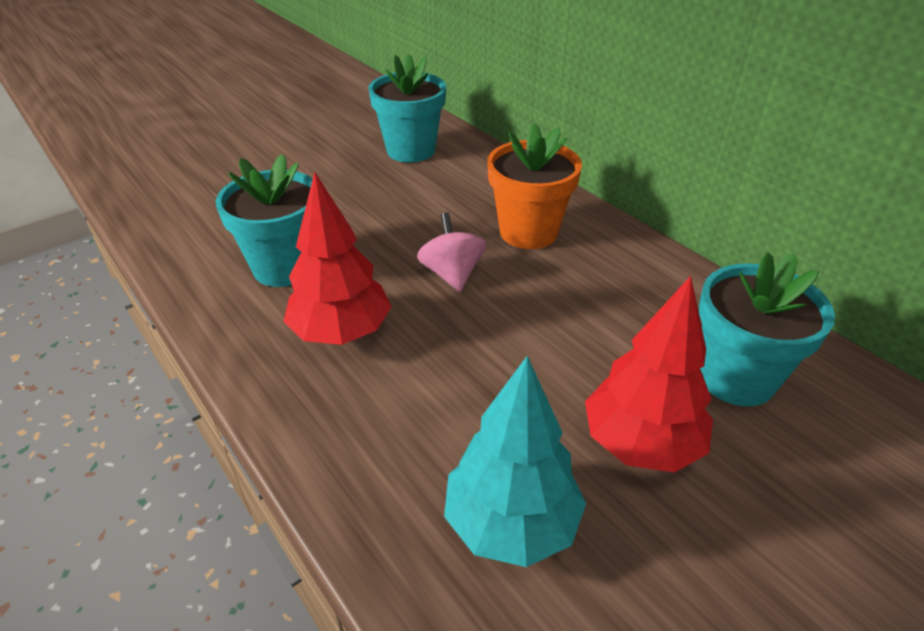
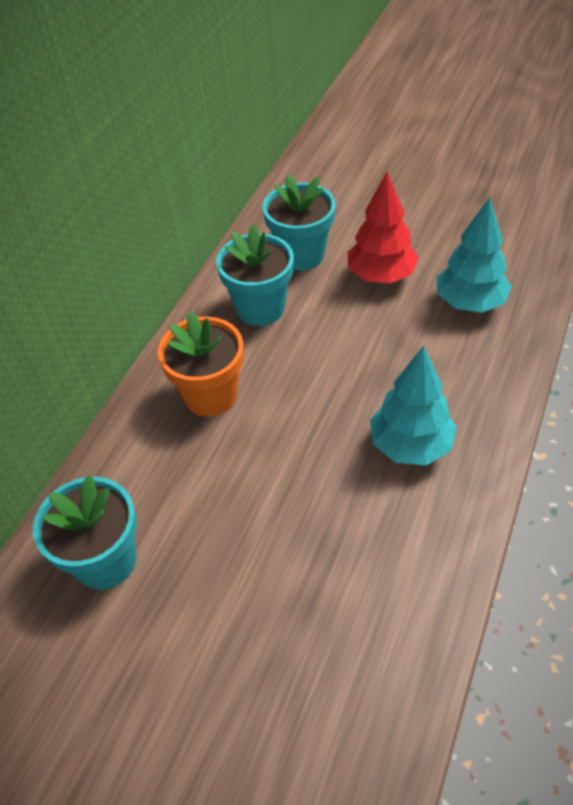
camera: 115 degrees left, 10 degrees up
turquoise flower pot [216,154,313,287] -> turquoise flower pot moved to [216,224,294,326]
red tree [283,172,392,345] -> turquoise tree [370,346,457,465]
pink spinning top [417,212,487,292] -> none

